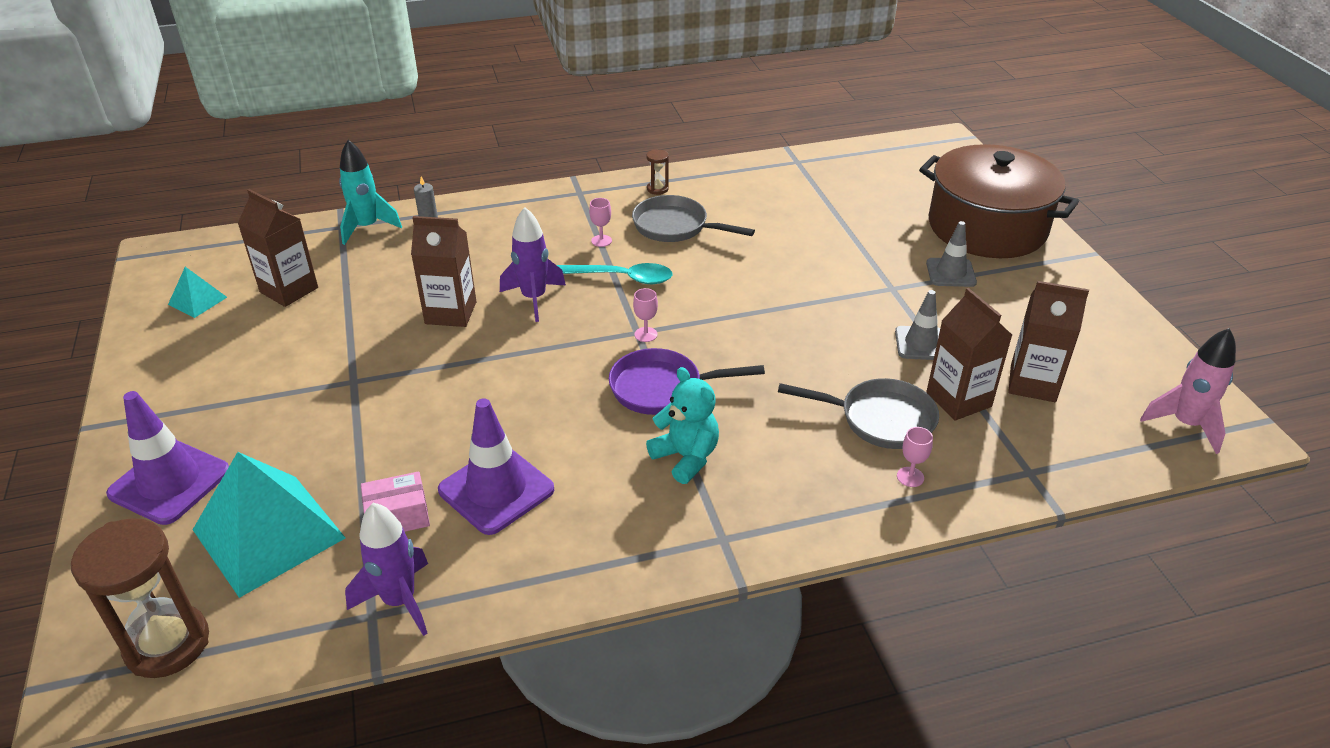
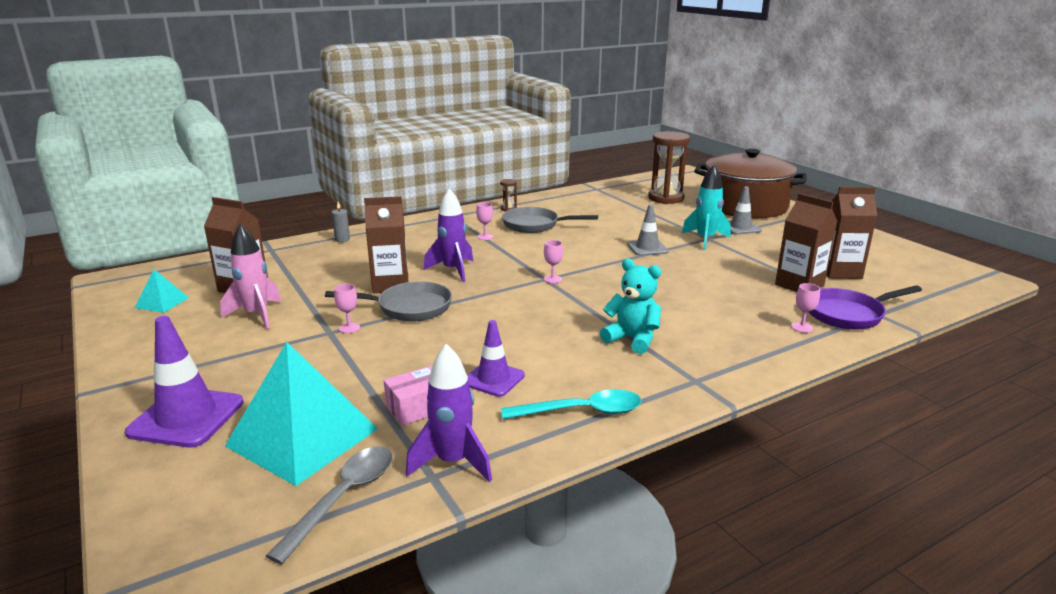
camera: 15 degrees left, 15 degrees down
brown hourglass [71,518,209,678] -> brown hourglass moved to [648,131,690,204]
turquoise rocket [339,140,402,245] -> turquoise rocket moved to [682,165,731,250]
purple traffic cone [438,398,554,535] -> purple traffic cone [467,320,525,397], size x0.63
turquoise spoon [557,263,673,284] -> turquoise spoon moved to [501,389,641,419]
purple pan [609,348,765,415] -> purple pan moved to [809,285,922,330]
grey pan [778,378,939,449] -> grey pan moved to [325,281,452,322]
grey traffic cone [895,290,940,360] -> grey traffic cone moved to [627,204,669,256]
pink rocket [1140,328,1236,454] -> pink rocket moved to [220,224,282,329]
none -> grey spoon [266,446,393,564]
none -> pink goblet [334,284,360,333]

